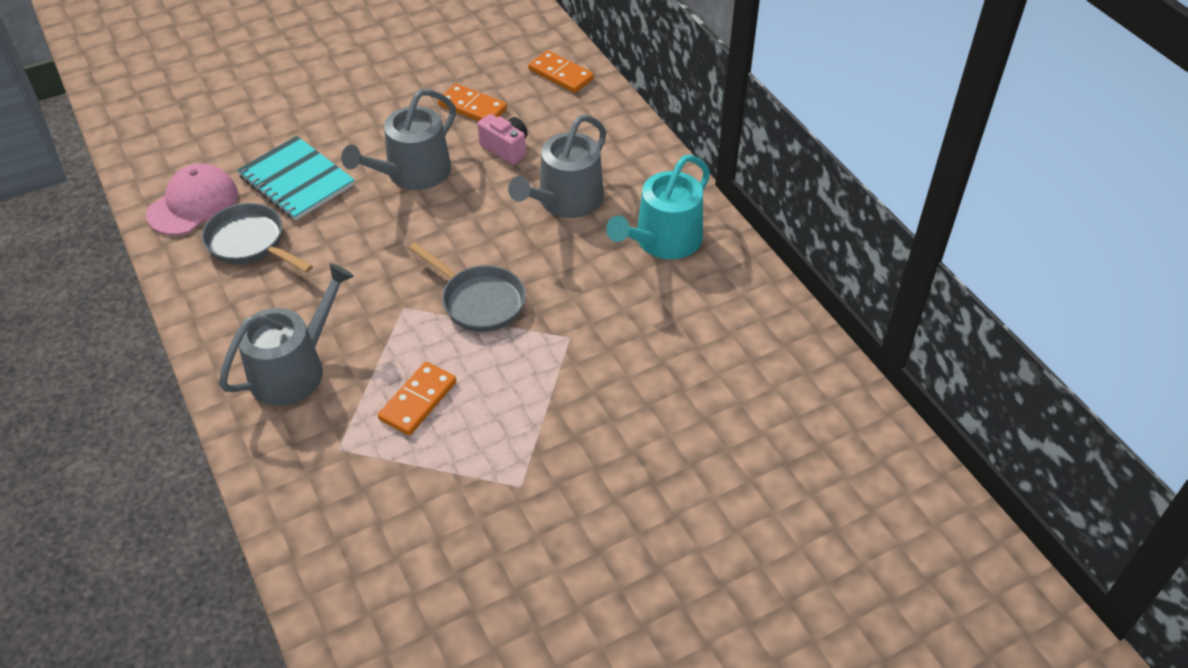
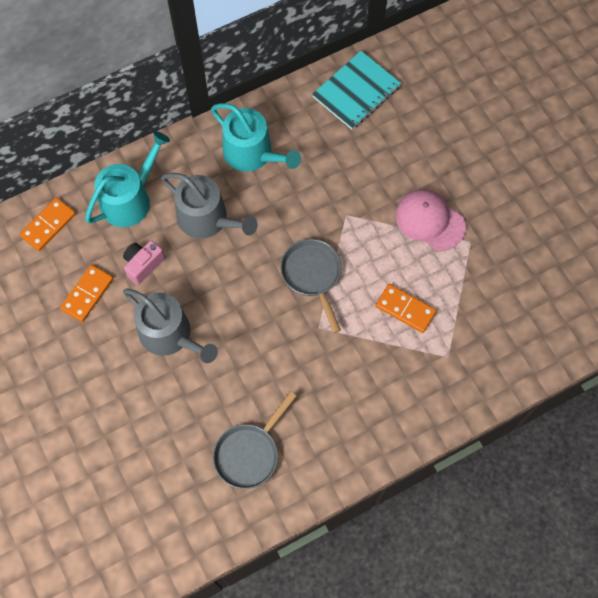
camera: 90 degrees left, 20 degrees up
pink cap [146,163,238,235] -> pink cap moved to [395,189,466,251]
grey watering can [219,263,354,406] -> none
turquoise notebook [237,136,355,220] -> turquoise notebook moved to [312,51,401,130]
grey pan [409,242,526,332] -> grey pan turned 60 degrees counterclockwise [280,239,341,333]
none -> turquoise watering can [85,131,170,227]

